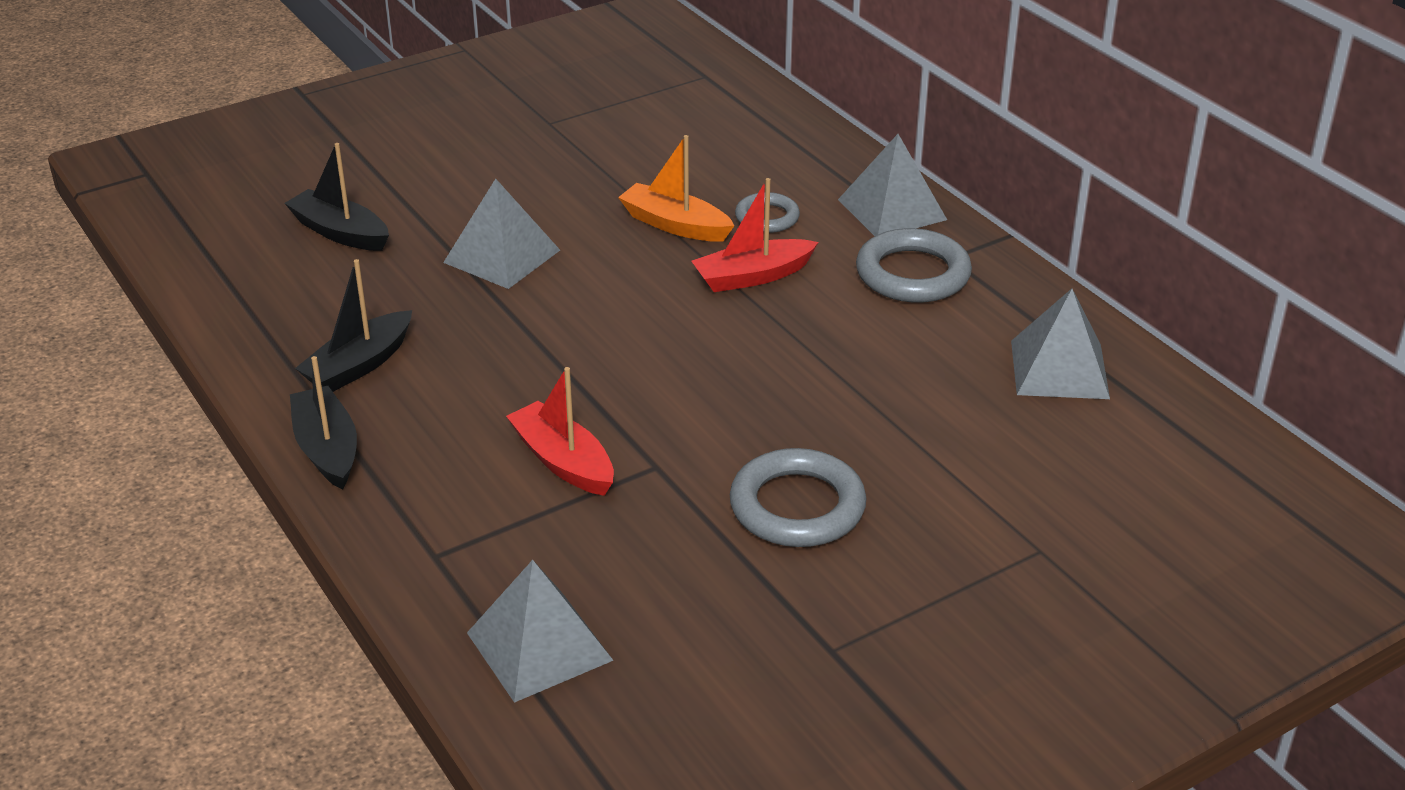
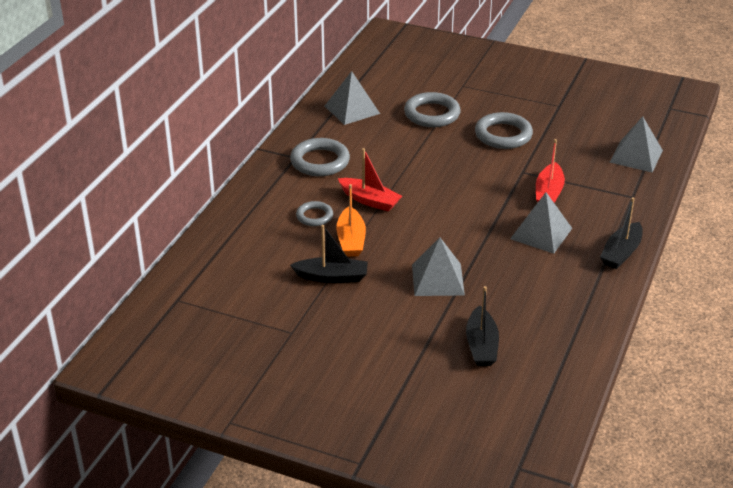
camera: 125 degrees left, 0 degrees up
black boat [295,259,412,392] -> black boat moved to [290,225,368,283]
grey pyramid [838,134,947,236] -> grey pyramid moved to [510,192,572,254]
none -> grey ring [404,92,460,127]

